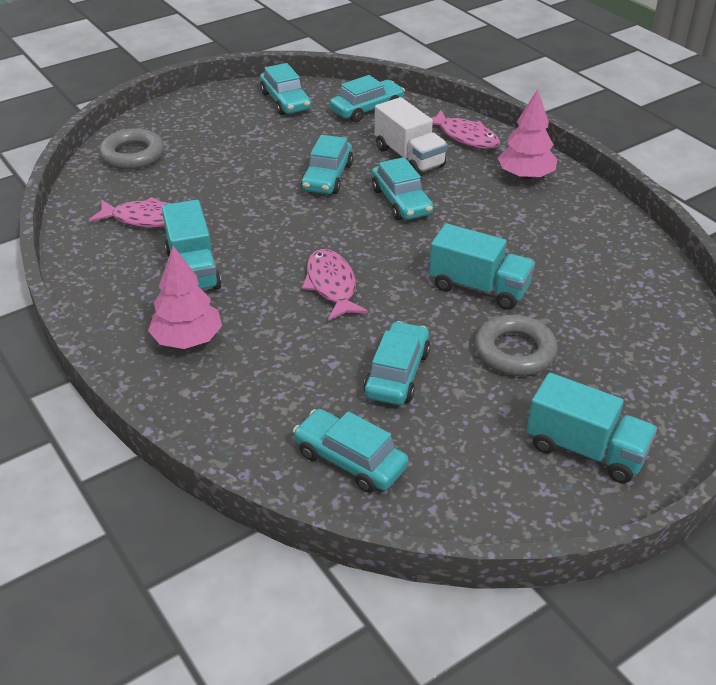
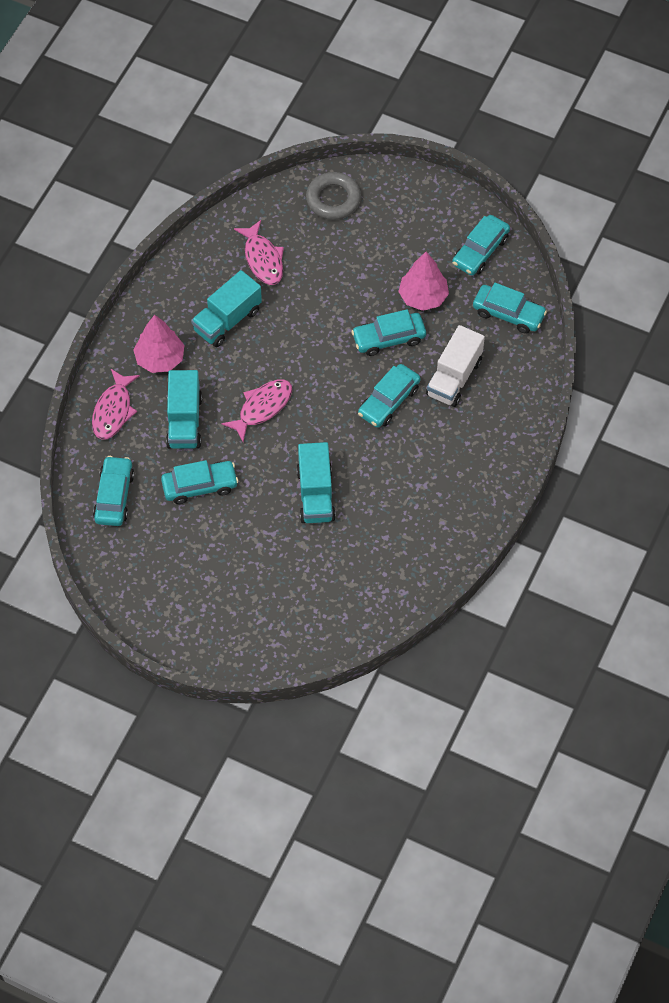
camera: 60 degrees right, 20 degrees up
pink fish [431,110,500,149] -> pink fish moved to [92,369,140,440]
grey ring [475,315,558,376] -> none
pink tree [498,89,557,180] -> pink tree moved to [398,252,449,311]
turquoise truck [527,373,657,483] -> turquoise truck moved to [166,370,202,449]

